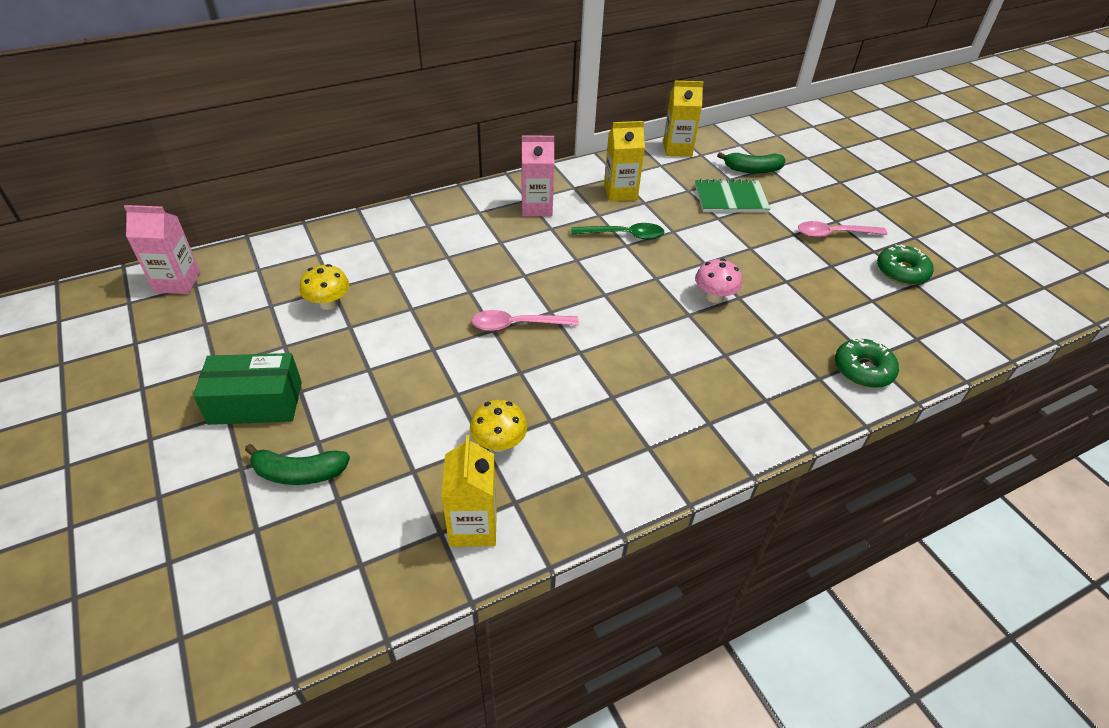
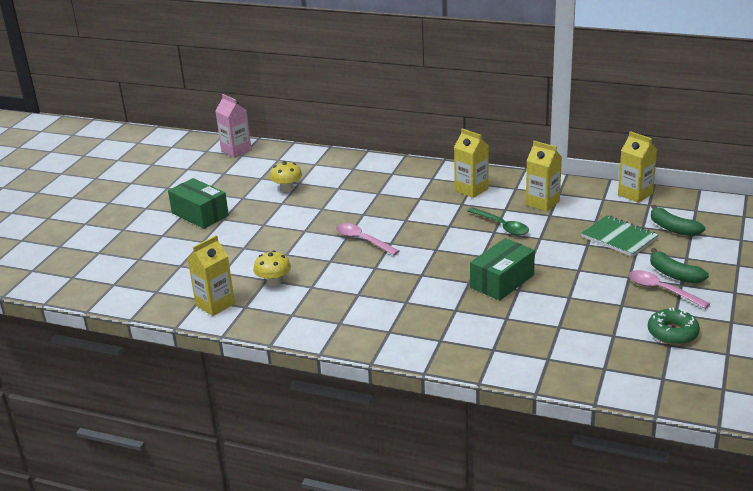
camera: 50 degrees right, 15 degrees down
green banana [245,444,350,485] -> green banana moved to [650,248,709,284]
pink carton [522,136,554,216] -> yellow carton [454,128,489,198]
pink mushroom [695,259,742,303] -> green box [470,238,535,301]
green donut [835,338,899,388] -> none

